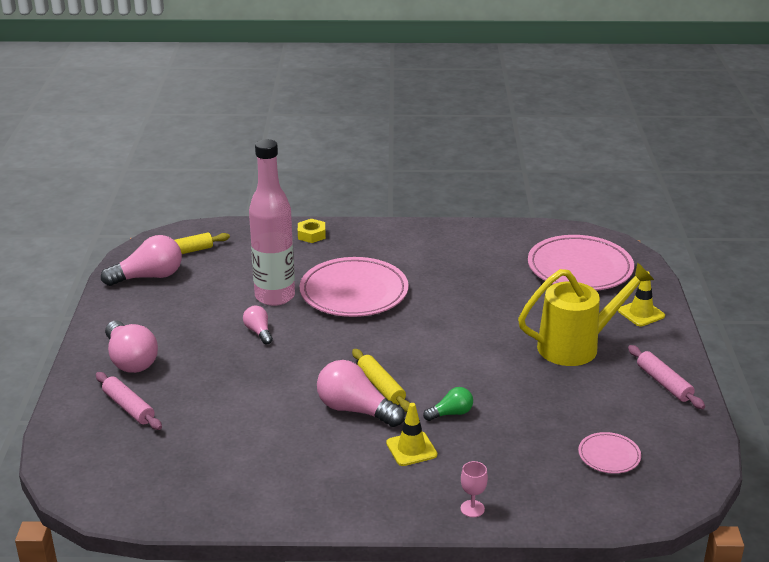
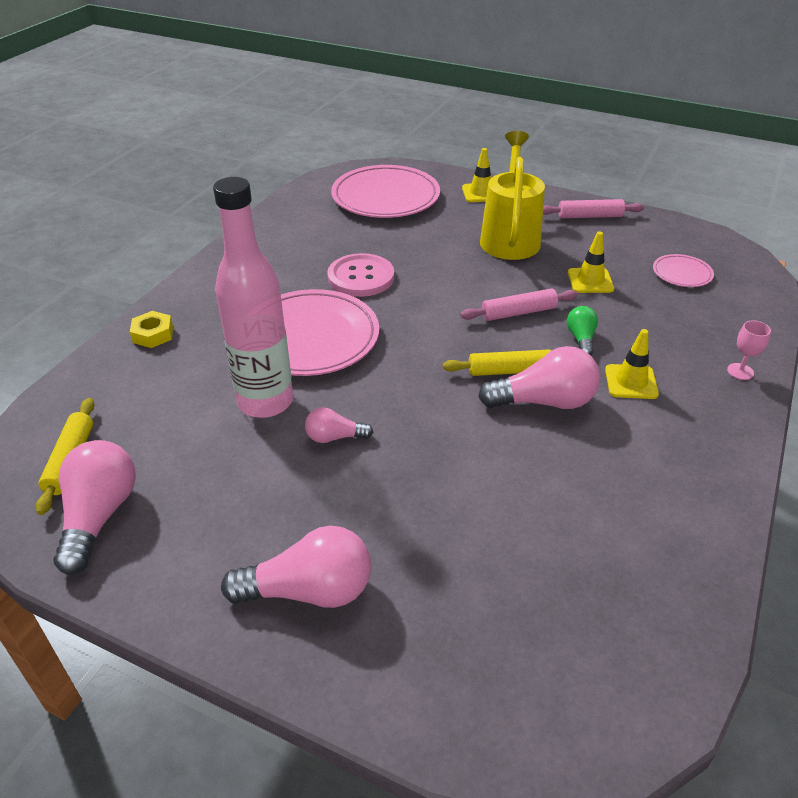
camera: 65 degrees left, 10 degrees up
pink rolling pin [96,372,162,430] -> pink rolling pin moved to [460,288,578,321]
pink light bulb [317,360,405,427] -> pink light bulb turned 150 degrees counterclockwise [478,346,600,409]
none -> pink button [327,253,394,297]
none -> yellow traffic cone [568,231,614,293]

